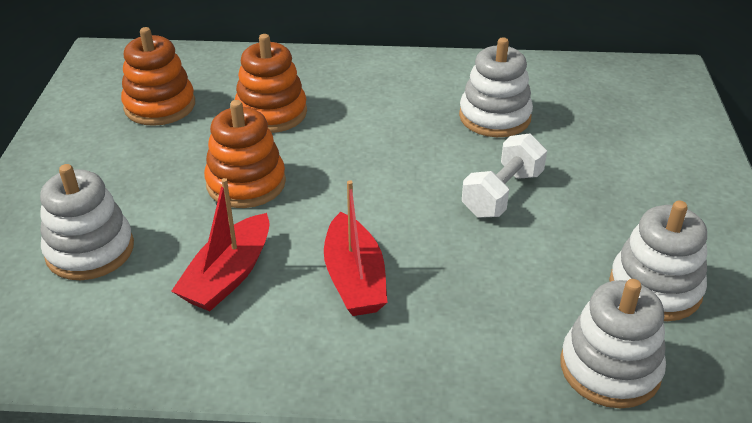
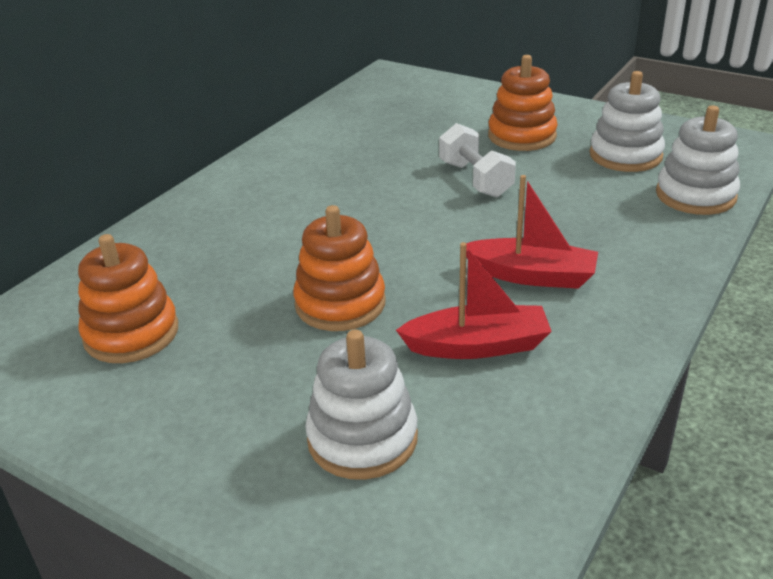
camera: 60 degrees left, 5 degrees down
red boat [171,178,269,311] -> red boat turned 60 degrees counterclockwise [396,242,552,359]
orange stacking toy [235,34,307,133] -> orange stacking toy moved to [488,55,558,151]
white stacking toy [459,37,533,137] -> none

